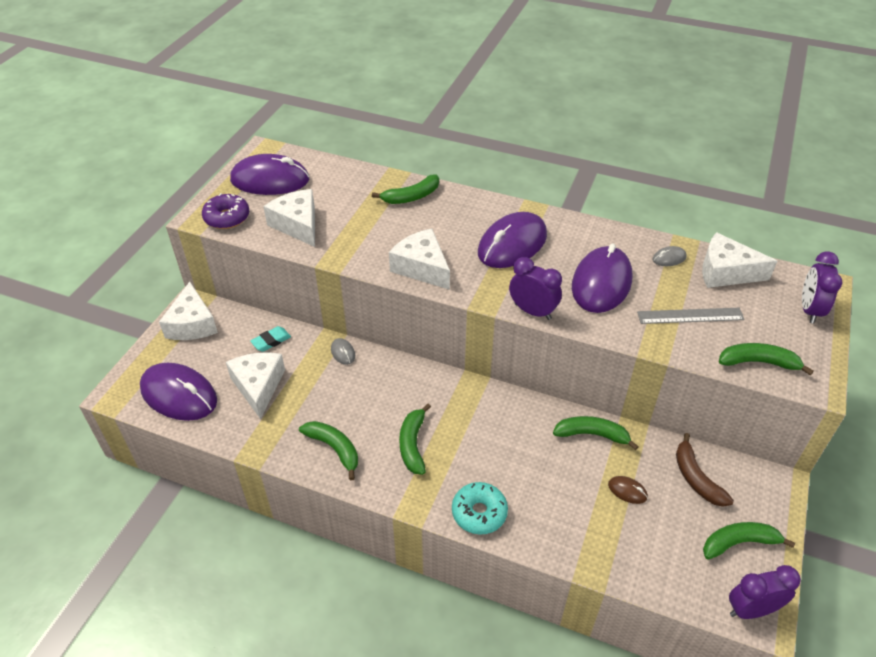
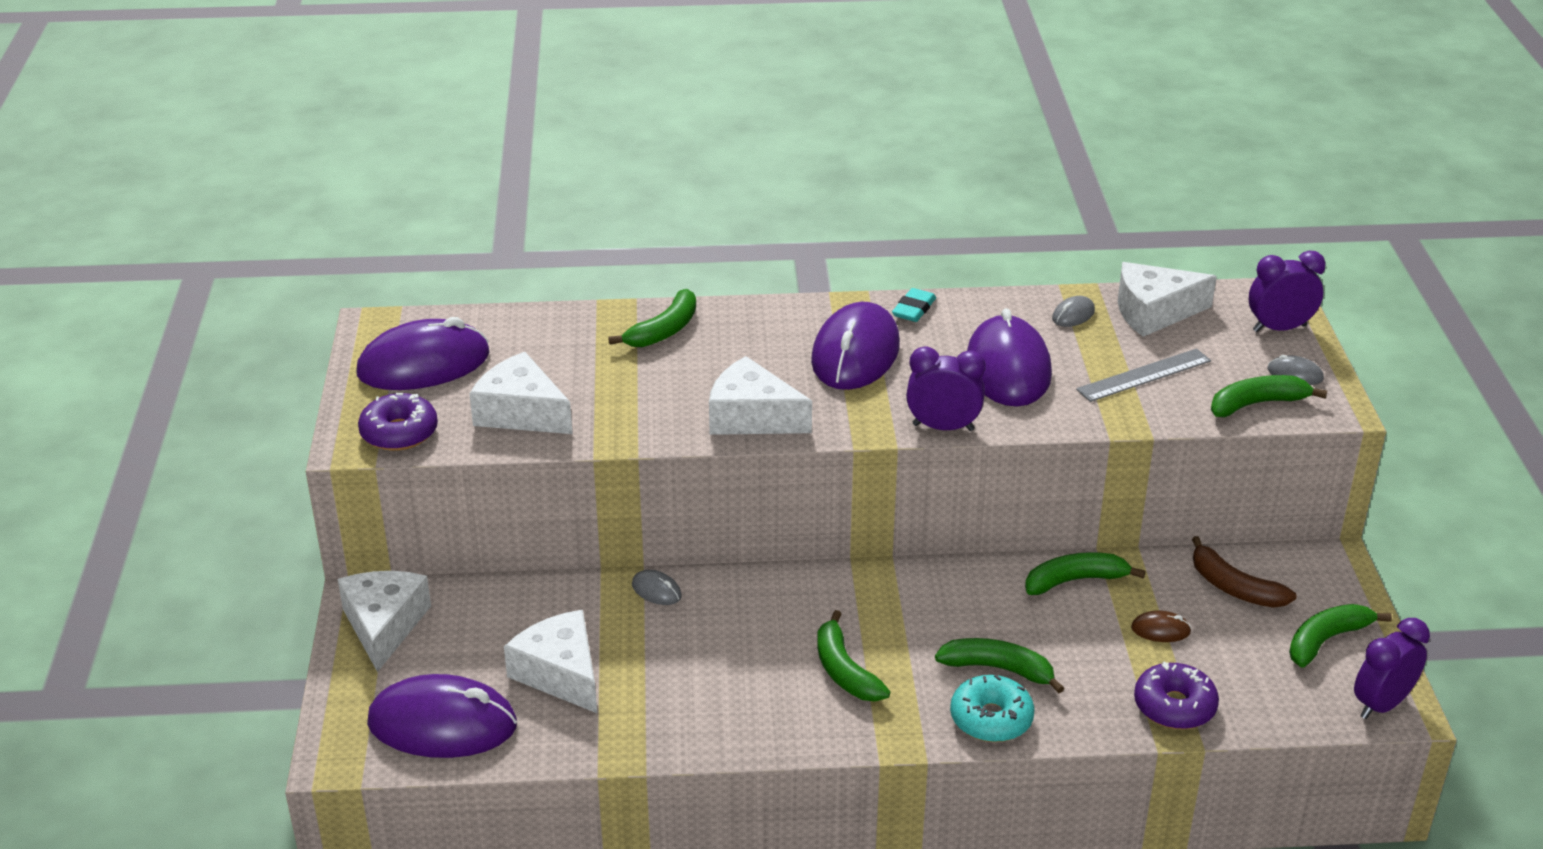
camera: 25 degrees left, 10 degrees down
white cheese [159,282,218,340] -> white cheese turned 150 degrees counterclockwise [338,571,431,672]
turquoise eraser [250,326,291,352] -> turquoise eraser moved to [892,288,936,322]
green banana [299,421,358,480] -> green banana moved to [935,638,1064,693]
purple clock [802,251,842,324] -> purple clock turned 90 degrees clockwise [1249,251,1326,332]
none -> purple donut [1134,661,1219,729]
none -> grey mouse [1268,355,1324,385]

